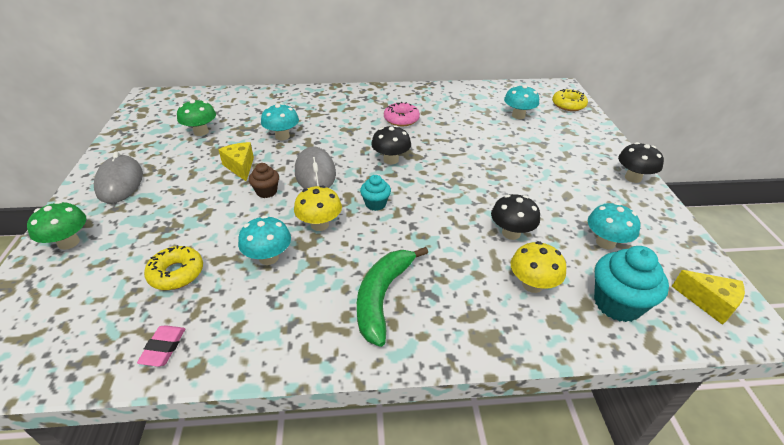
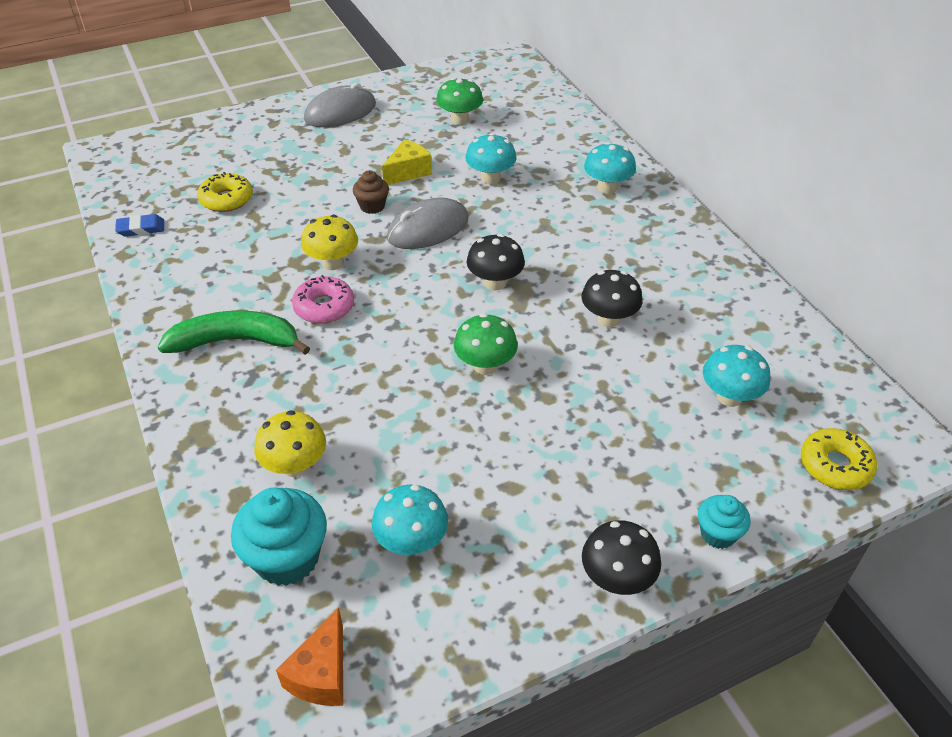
camera: 70 degrees right, 5 degrees up
green mushroom [27,201,86,250] -> green mushroom moved to [454,314,518,375]
pink eraser [137,325,185,367] -> blue eraser [115,214,164,237]
turquoise mushroom [238,216,291,265] -> turquoise mushroom moved to [584,142,636,194]
turquoise cupcake [360,175,391,211] -> turquoise cupcake moved to [698,495,751,549]
pink donut [384,102,420,126] -> pink donut moved to [292,275,354,324]
black mushroom [491,194,540,240] -> black mushroom moved to [581,270,643,328]
yellow cheese [672,270,745,325] -> orange cheese [276,608,343,706]

